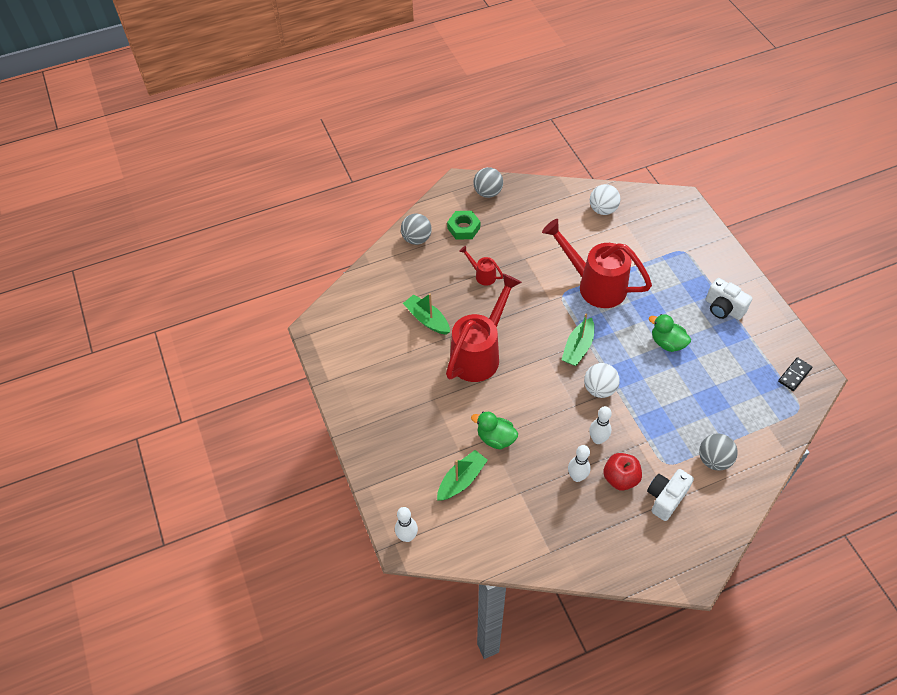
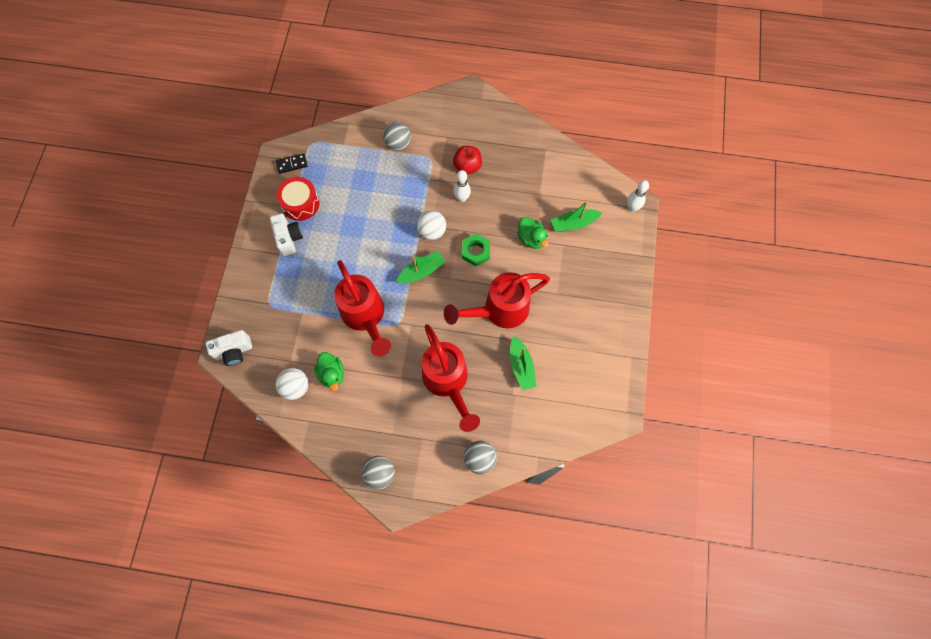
camera: 150 degrees left, 15 degrees up
green nut [447,211,480,240] -> green nut moved to [462,233,490,266]
red watering can [459,246,503,286] -> red watering can [422,324,480,432], size x2.26
white bowling pin [568,445,591,482] -> none
white camera [647,469,694,521] -> white camera moved to [206,330,252,366]
green duck [649,314,691,352] -> green duck moved to [314,352,344,391]
none -> red drum [277,177,319,221]

